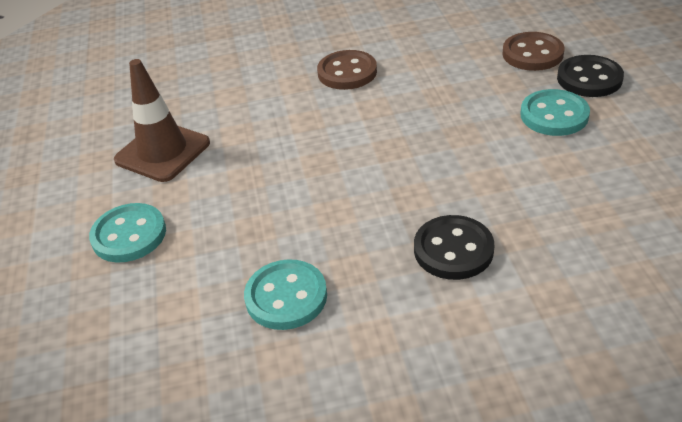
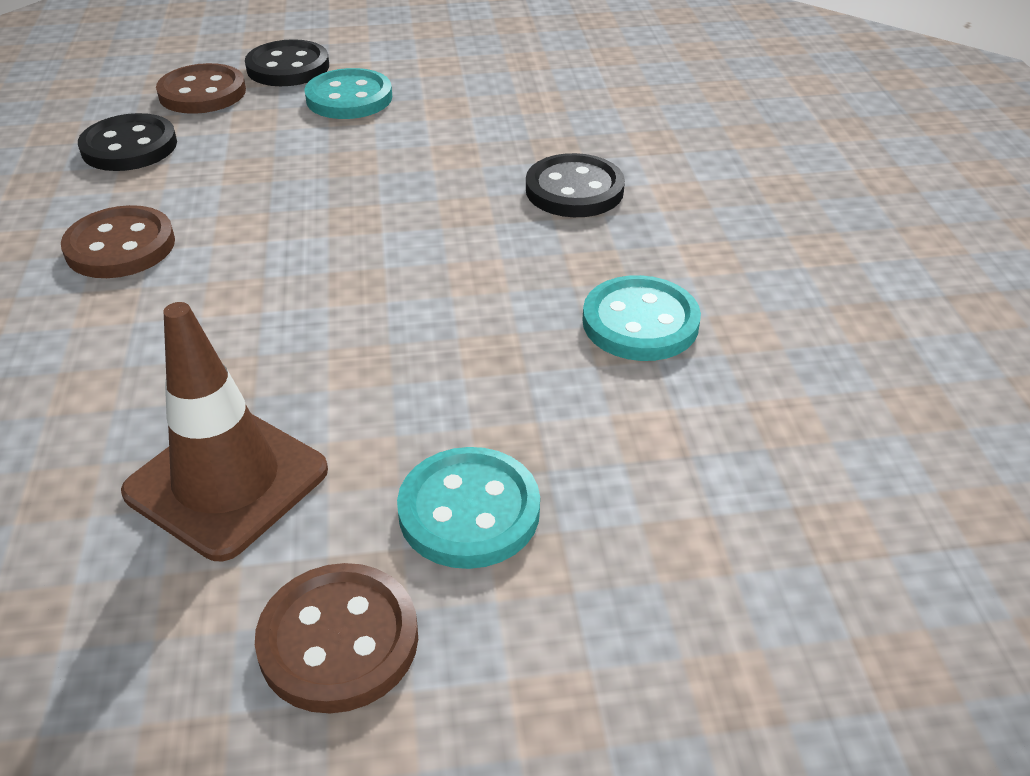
camera: 90 degrees left, 0 degrees up
none -> black button [78,113,177,171]
none -> brown button [255,563,418,713]

